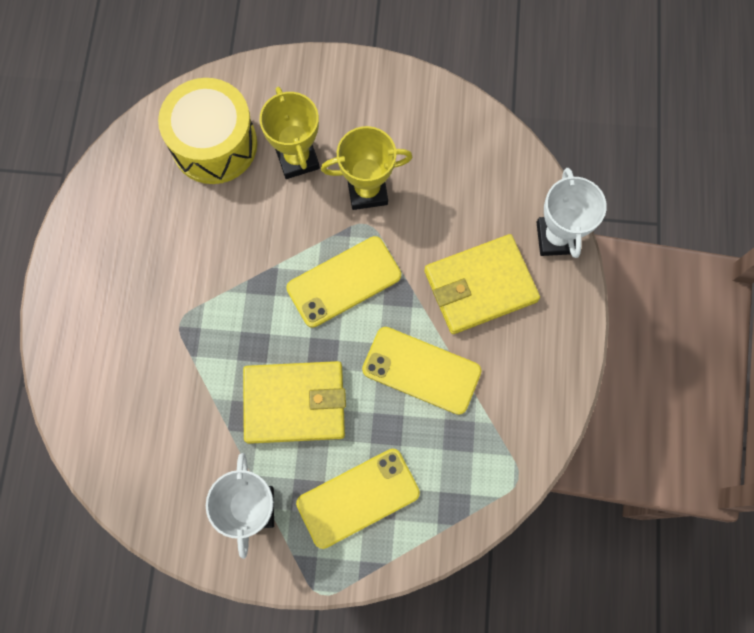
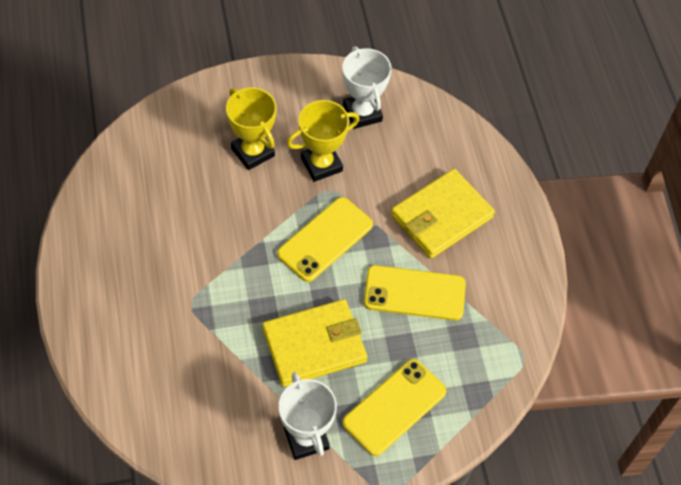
camera: 20 degrees left, 15 degrees down
yellow drum [158,78,257,184] -> none
white trophy [536,168,607,258] -> white trophy moved to [343,46,392,129]

